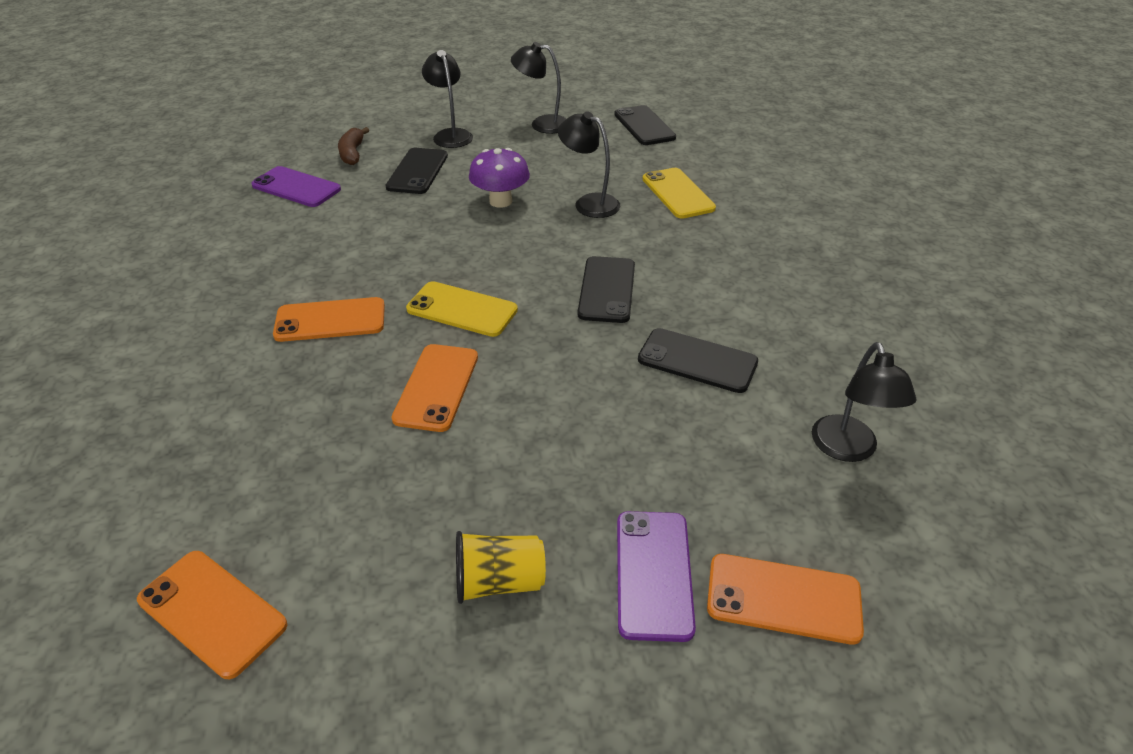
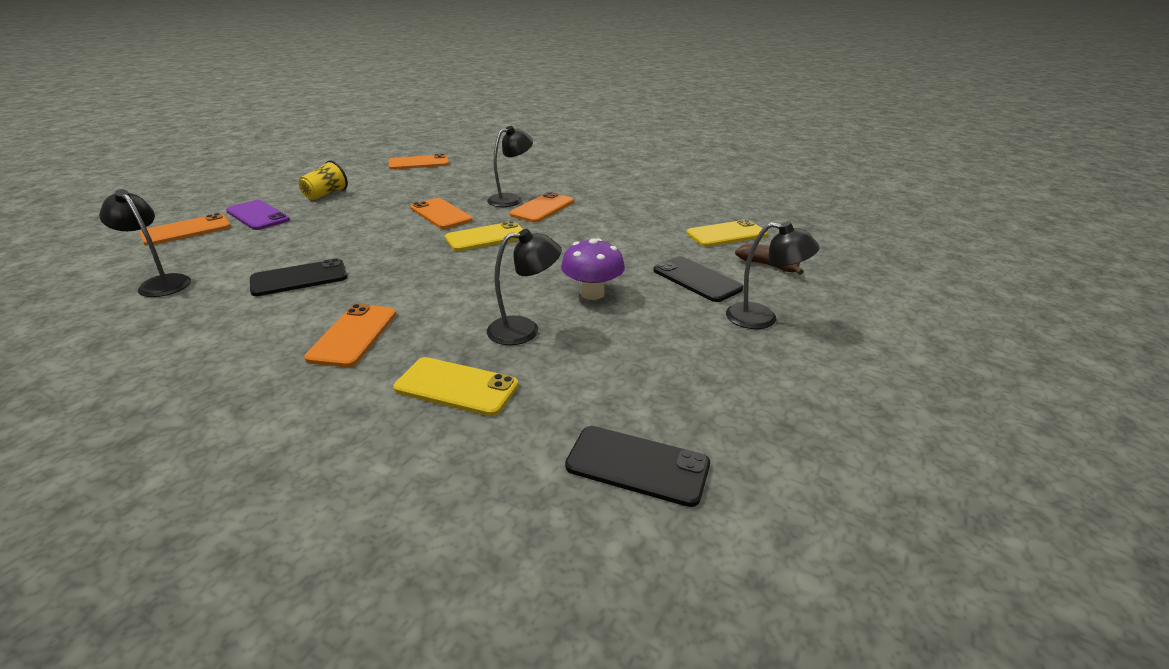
camera: 130 degrees right, 10 degrees down
purple phone [251,166,341,207] -> yellow phone [686,219,767,247]
black lamp [511,42,566,134] -> black lamp moved to [487,126,533,207]
black phone [578,256,635,323] -> none
none -> orange phone [304,304,396,367]

